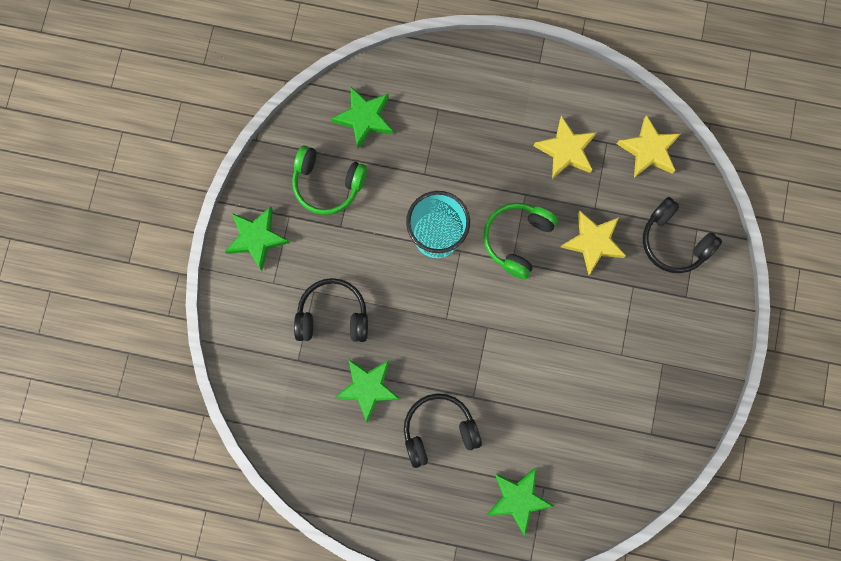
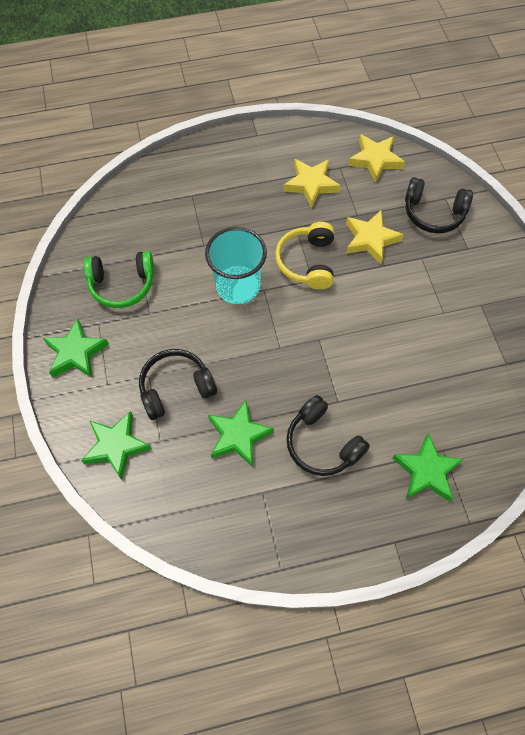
camera: 25 degrees left, 15 degrees down
green star [331,87,393,149] -> green star moved to [81,411,152,480]
black headphones [404,393,482,468] -> black headphones turned 90 degrees counterclockwise [286,395,370,476]
green headphones [483,203,558,279] -> yellow headphones [275,222,334,290]

